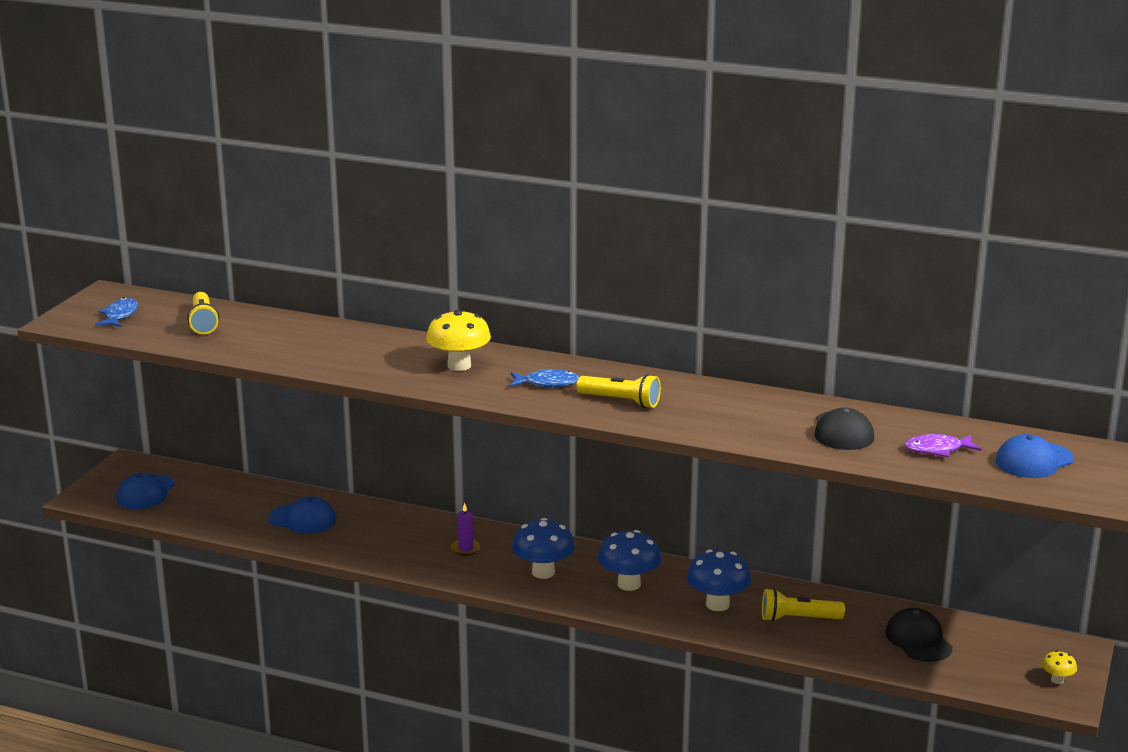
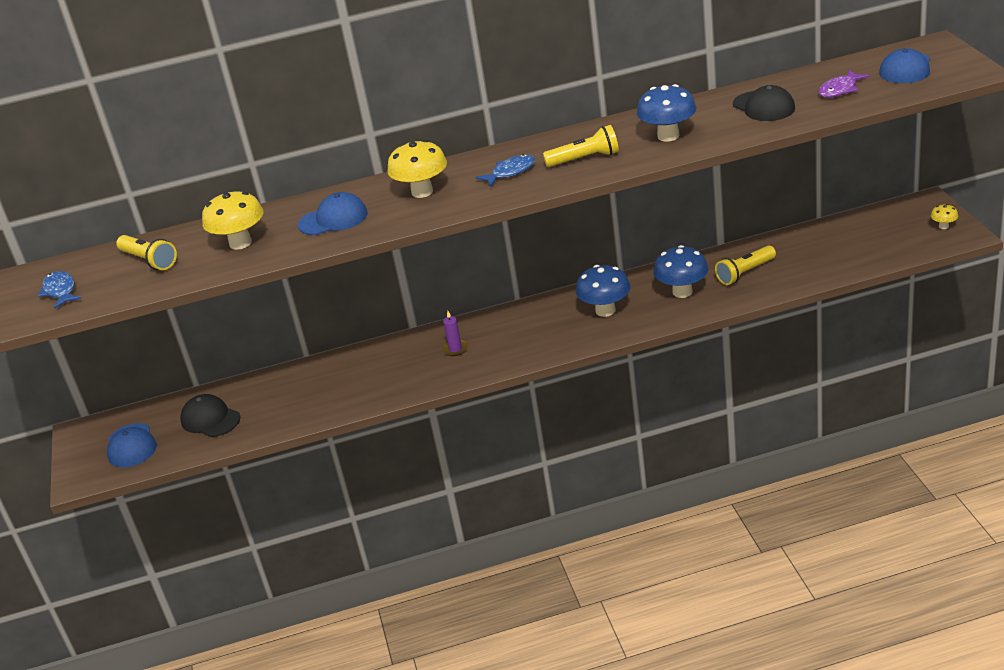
camera: 30 degrees left, 10 degrees up
blue cap [268,496,336,534] -> blue cap moved to [298,192,368,235]
blue mushroom [512,518,575,579] -> blue mushroom moved to [637,84,696,142]
black cap [885,608,953,662] -> black cap moved to [180,394,240,437]
none -> yellow mushroom [202,191,264,250]

